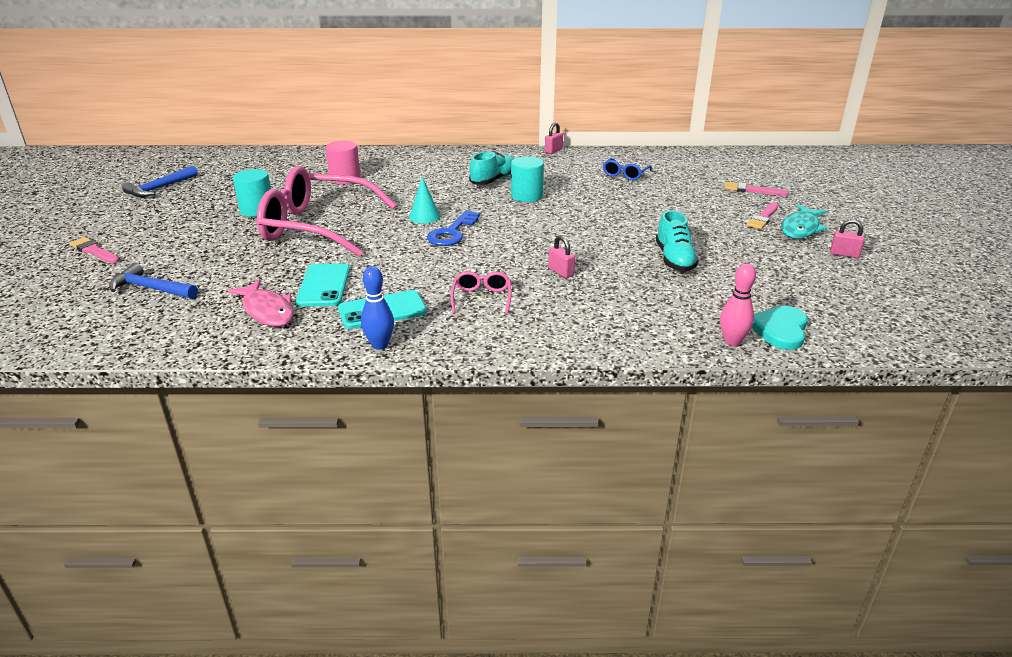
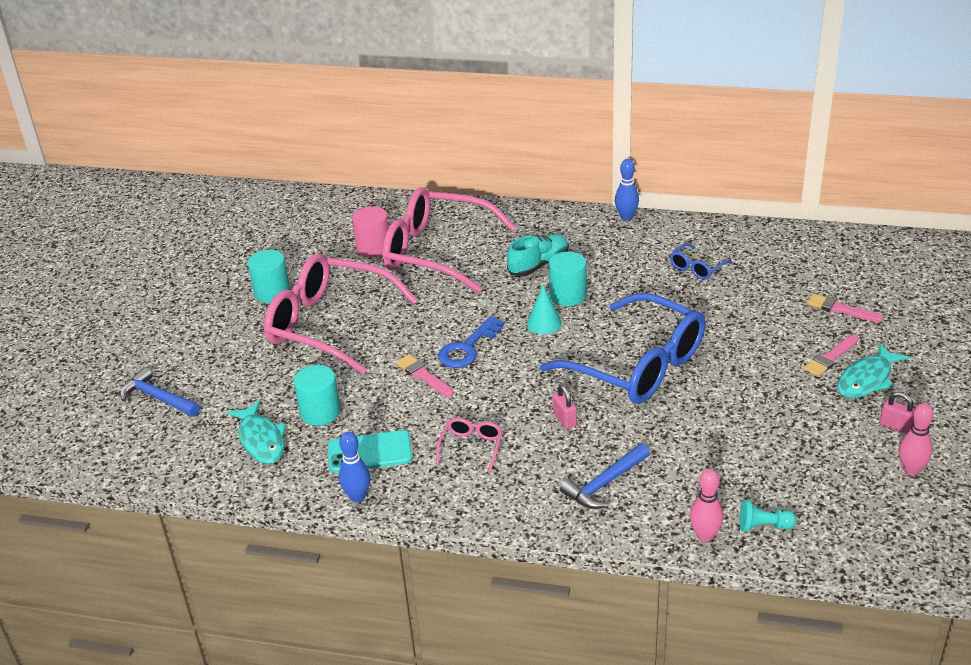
camera: 15 degrees right, 5 degrees up
pink brush [69,237,120,263] -> pink brush moved to [396,354,454,397]
blue hammer [122,166,198,197] -> blue hammer moved to [560,444,650,509]
pink fish [228,280,294,327] -> turquoise fish [227,400,286,464]
turquoise phone [296,264,350,307] -> turquoise cylinder [294,365,341,426]
turquoise cone [409,177,440,224] -> turquoise cone moved to [527,285,562,334]
pink padlock [545,122,563,154] -> blue bowling pin [615,159,639,221]
turquoise shoe [656,210,699,272] -> none
turquoise heart [752,306,808,350] -> turquoise pawn [739,499,796,532]
none -> pink glasses [382,187,517,293]
none -> blue glasses [540,293,706,404]
none -> pink bowling pin [899,403,933,475]

